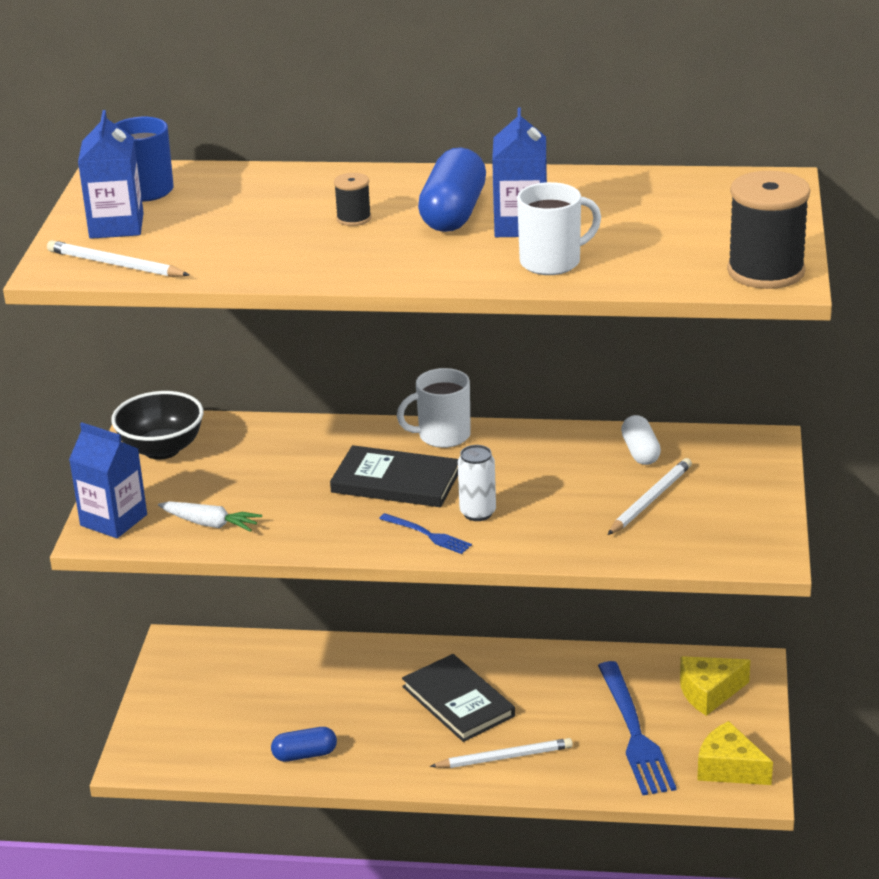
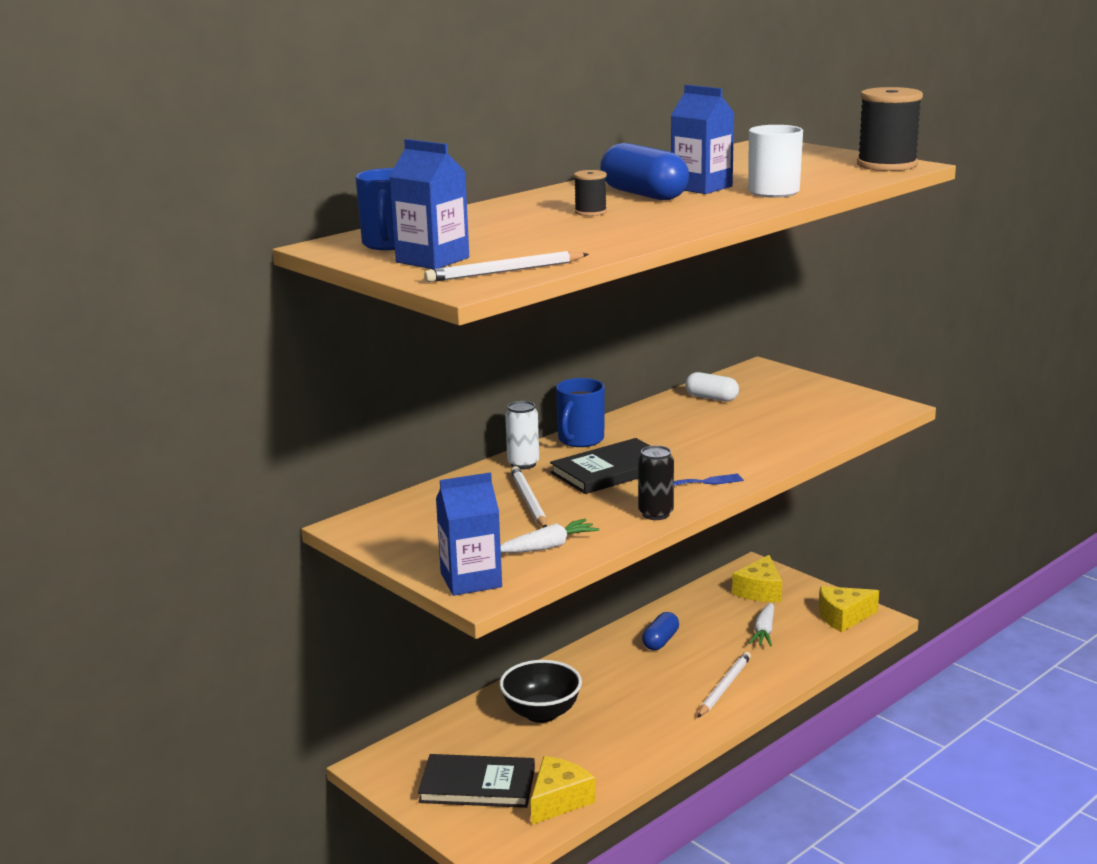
camera: 50 degrees left, 10 degrees down
black bowl [111,391,204,460] -> black bowl moved to [499,660,582,723]
blue capsule [271,727,337,762] -> blue capsule moved to [642,612,679,650]
white mug [397,368,471,448] -> blue mug [556,378,605,447]
black book [402,654,515,742] -> black book moved to [418,754,535,808]
white can [458,445,496,521] -> white can moved to [505,401,539,469]
blue fork [598,661,676,795] -> white carrot [749,602,774,646]
white pencil [608,458,692,535] -> white pencil moved to [511,466,547,528]
none -> yellow cheese [531,756,596,825]
none -> black can [638,445,674,520]

